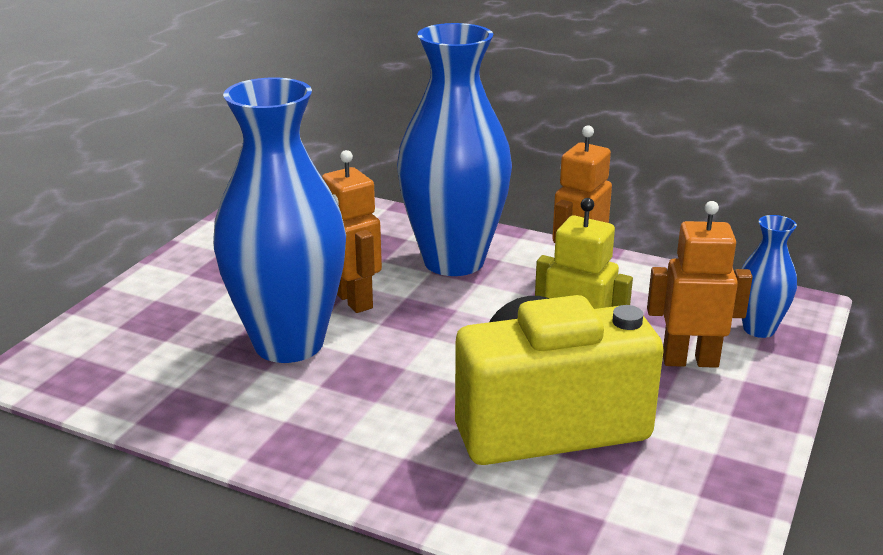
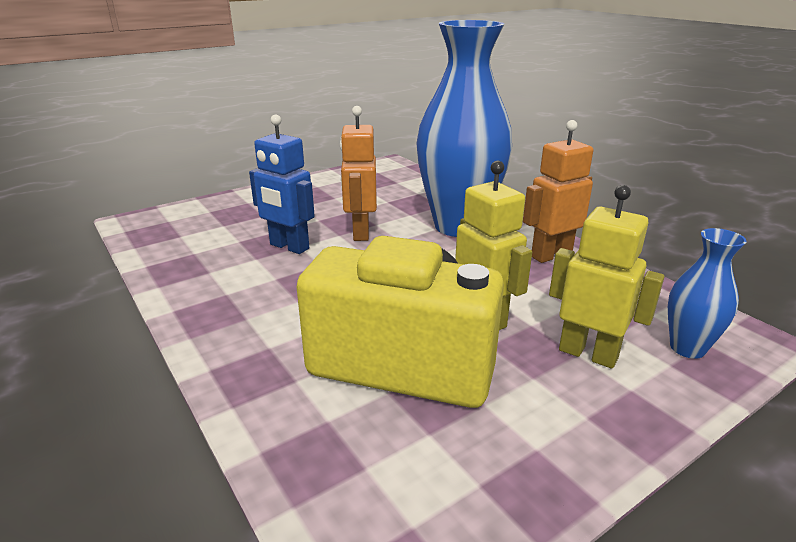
camera: 30 degrees right, 0 degrees up
blue vase [213,78,346,363] -> blue robot [249,114,315,254]
orange robot [647,201,753,368] -> yellow robot [549,185,665,369]

